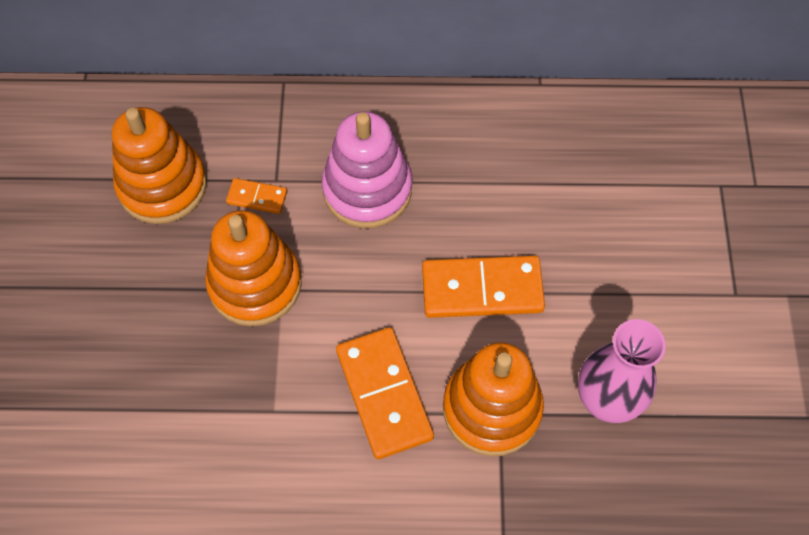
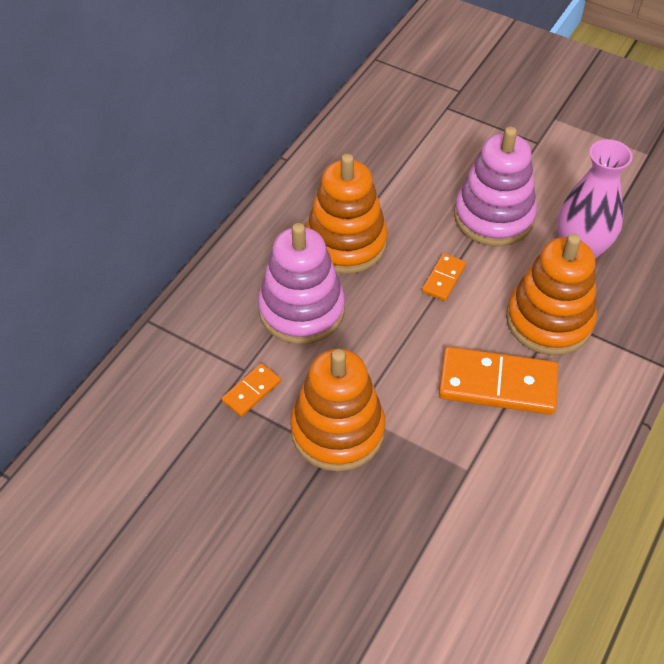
camera: 60 degrees left, 10 degrees down
orange stacking toy [112,107,207,224] -> orange stacking toy moved to [306,154,388,274]
orange domino [422,256,545,318] -> orange domino [422,253,466,301], size x0.50
none -> pink stacking toy [454,127,537,246]

